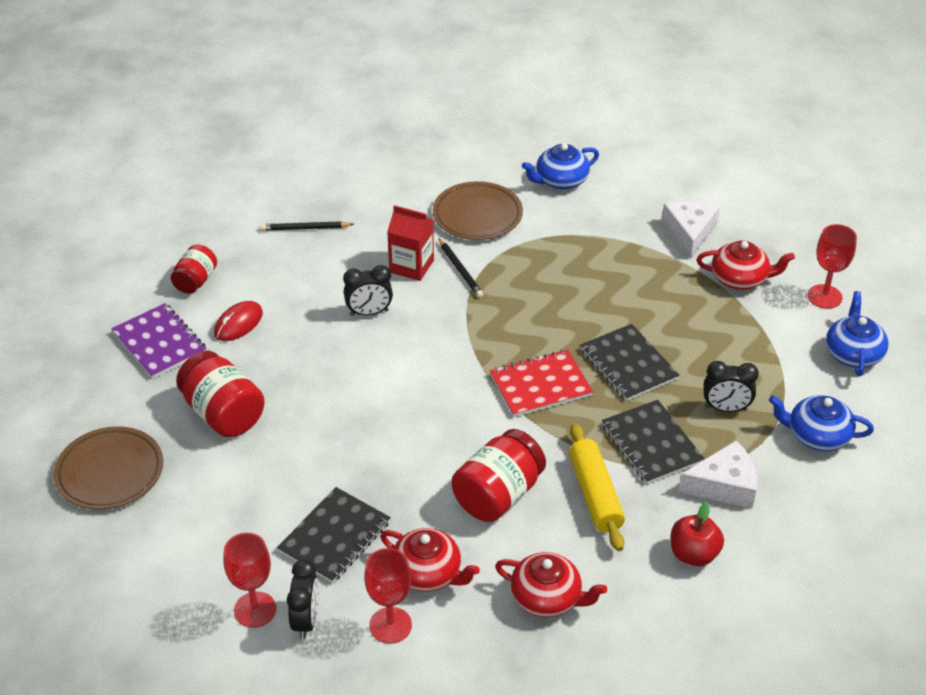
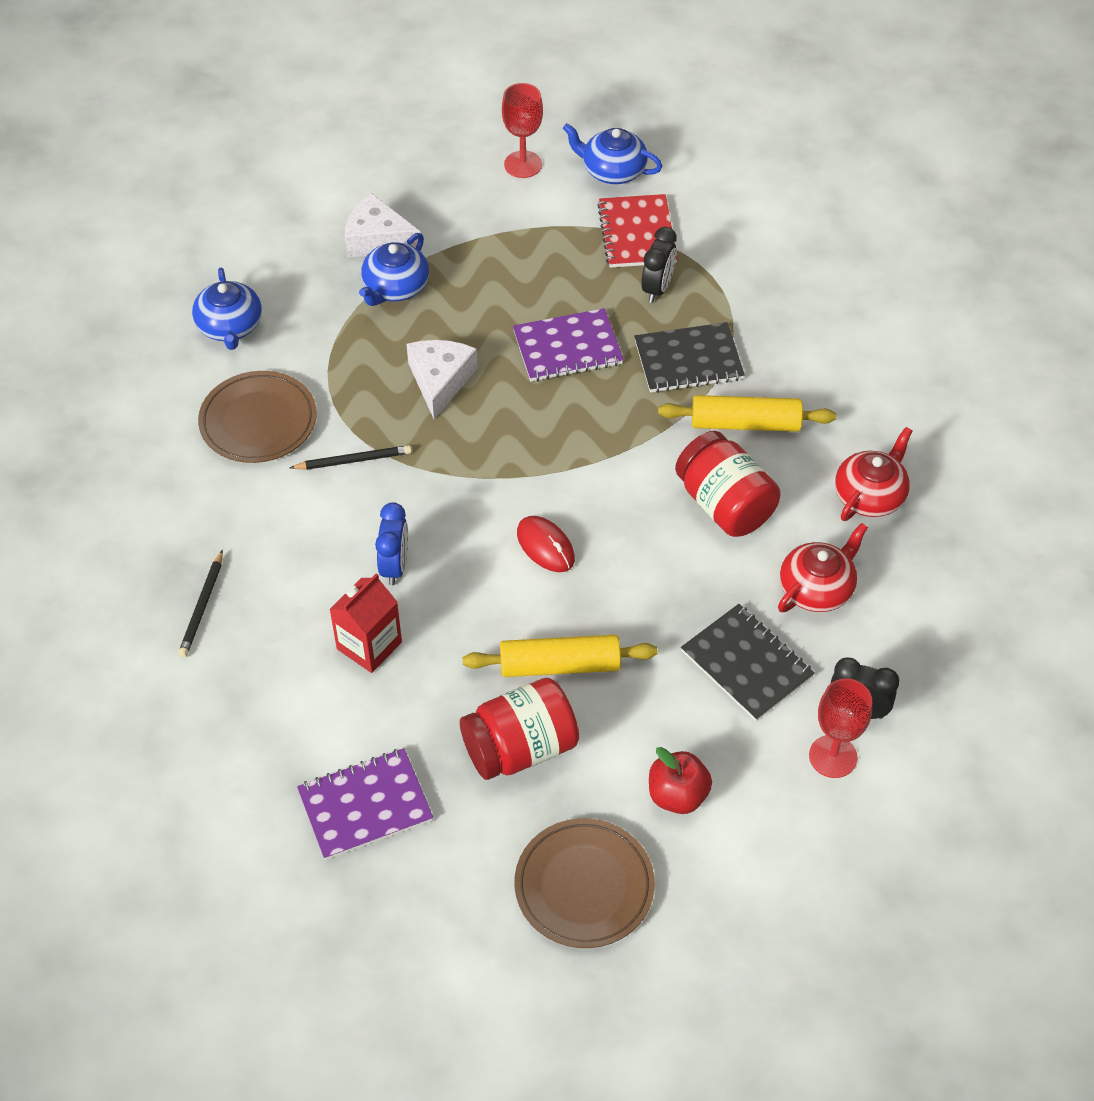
camera: 75 degrees left, 10 degrees up
red jar [171,244,217,294] -> none
red mouse [214,301,263,341] -> red mouse moved to [517,516,575,572]
black clock [343,265,393,316] -> blue clock [375,502,408,586]
red goblet [364,548,412,644] -> none
red carton [387,205,434,281] -> red carton moved to [329,573,402,673]
red notebook [490,349,593,417] -> red notebook moved to [597,194,678,268]
black notebook [580,324,680,401] -> purple notebook [513,308,624,381]
red apple [671,502,724,566] -> red apple moved to [649,747,712,814]
white cheese [678,441,757,508] -> white cheese moved to [407,340,478,419]
red teapot [697,241,795,290] -> none
blue teapot [769,395,874,451] -> blue teapot moved to [359,233,429,306]
none -> yellow rolling pin [463,635,657,677]

